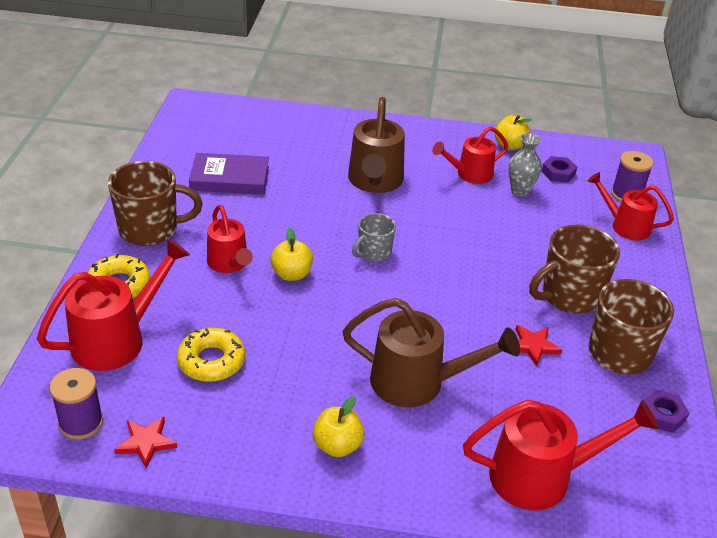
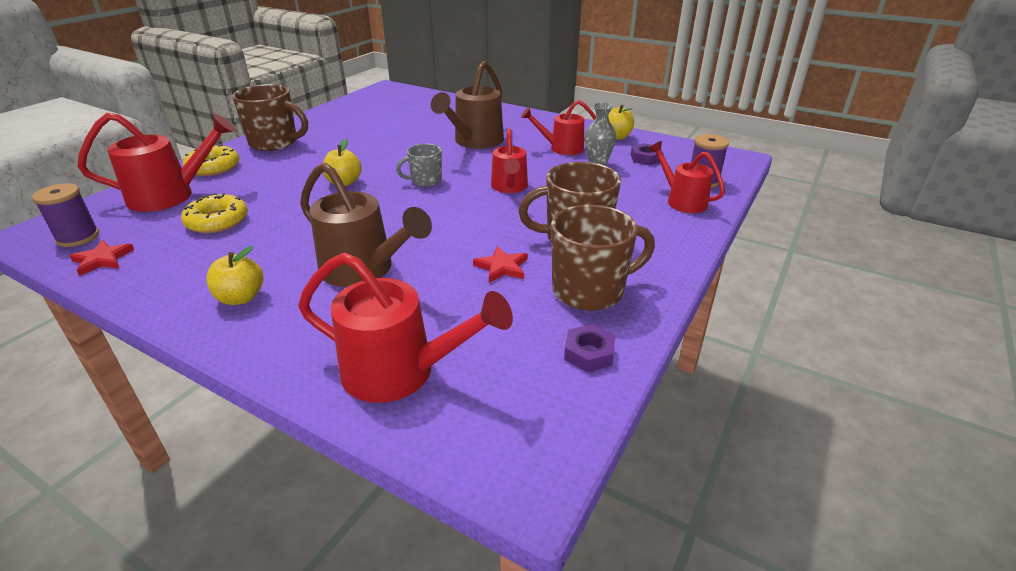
camera: 25 degrees right, 5 degrees down
purple book [189,153,269,194] -> none
red watering can [207,205,253,273] -> red watering can moved to [491,128,528,193]

